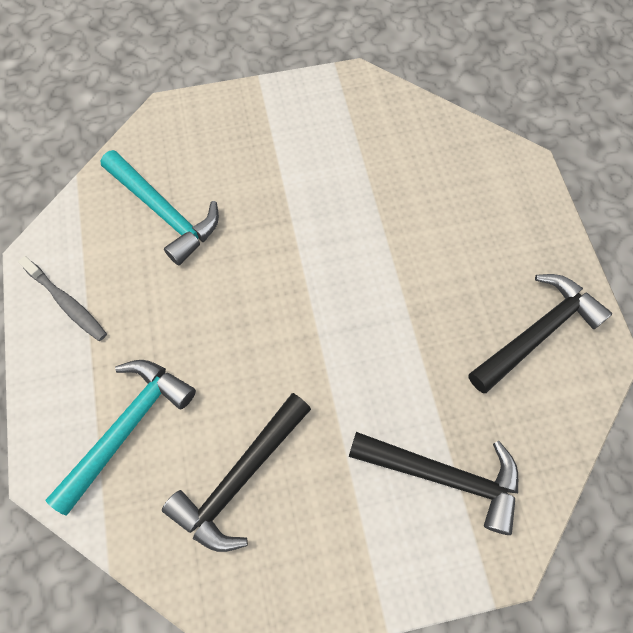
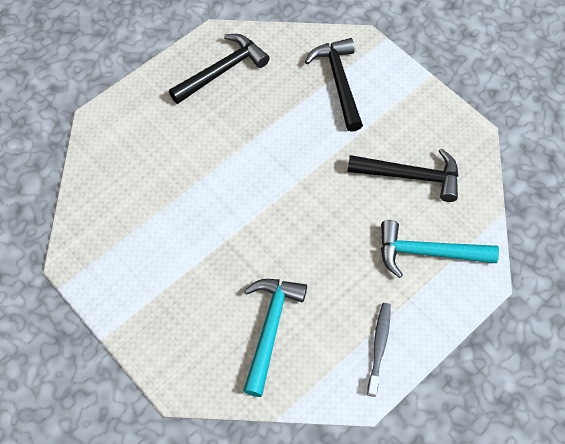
camera: 120 degrees left, 5 degrees down
black hammer [469,274,612,393] -> black hammer turned 120 degrees clockwise [169,34,270,104]

